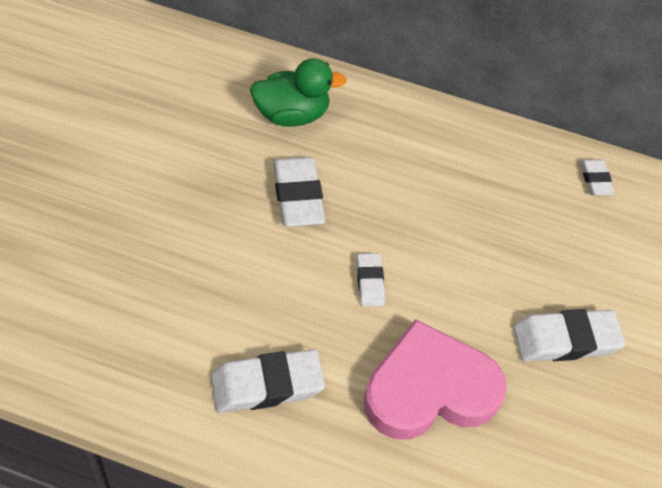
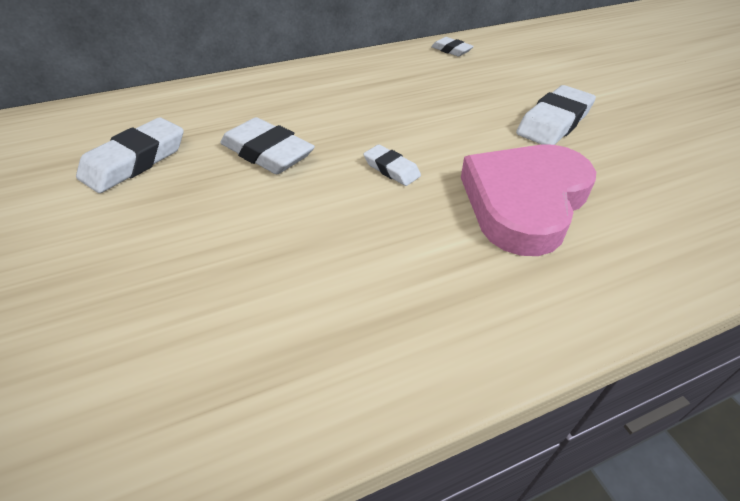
camera: 35 degrees left, 10 degrees down
white eraser [211,349,325,413] -> white eraser moved to [76,117,184,193]
green duck [250,58,347,127] -> none

